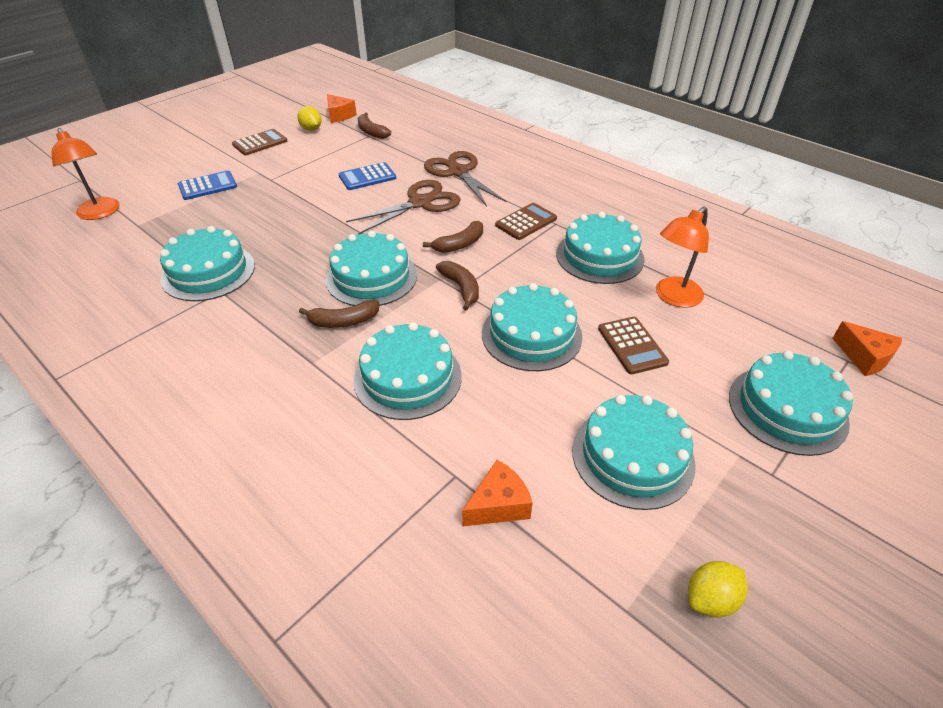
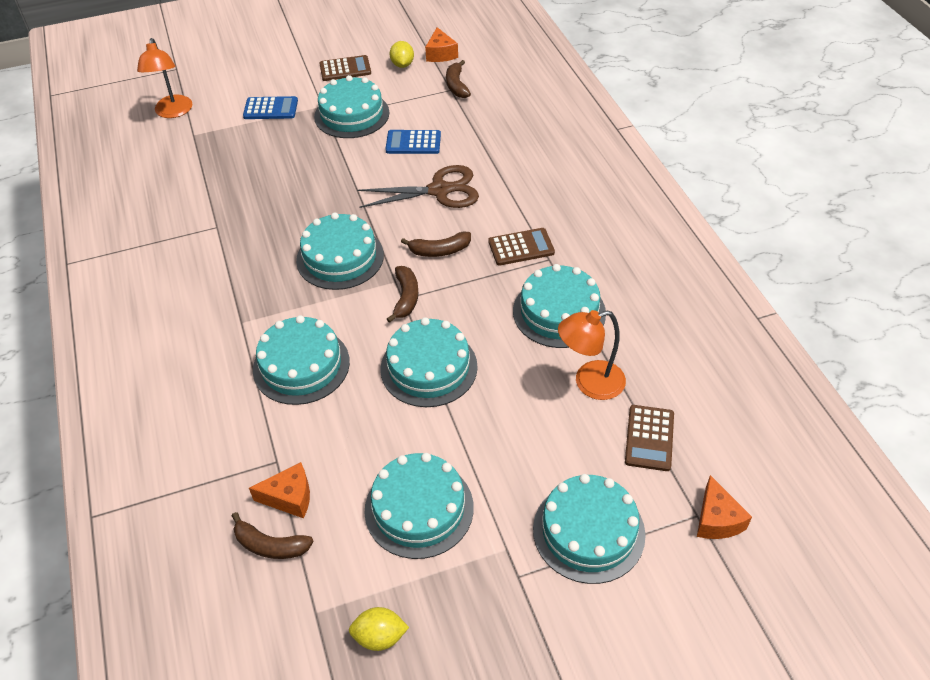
camera: 30 degrees right, 5 degrees up
turquoise cake [160,226,255,301] -> turquoise cake moved to [314,75,389,138]
brown banana [299,300,379,328] -> brown banana moved to [232,512,313,559]
brown scissors [424,151,507,206] -> none
brown calculator [598,317,669,374] -> brown calculator moved to [625,405,674,471]

